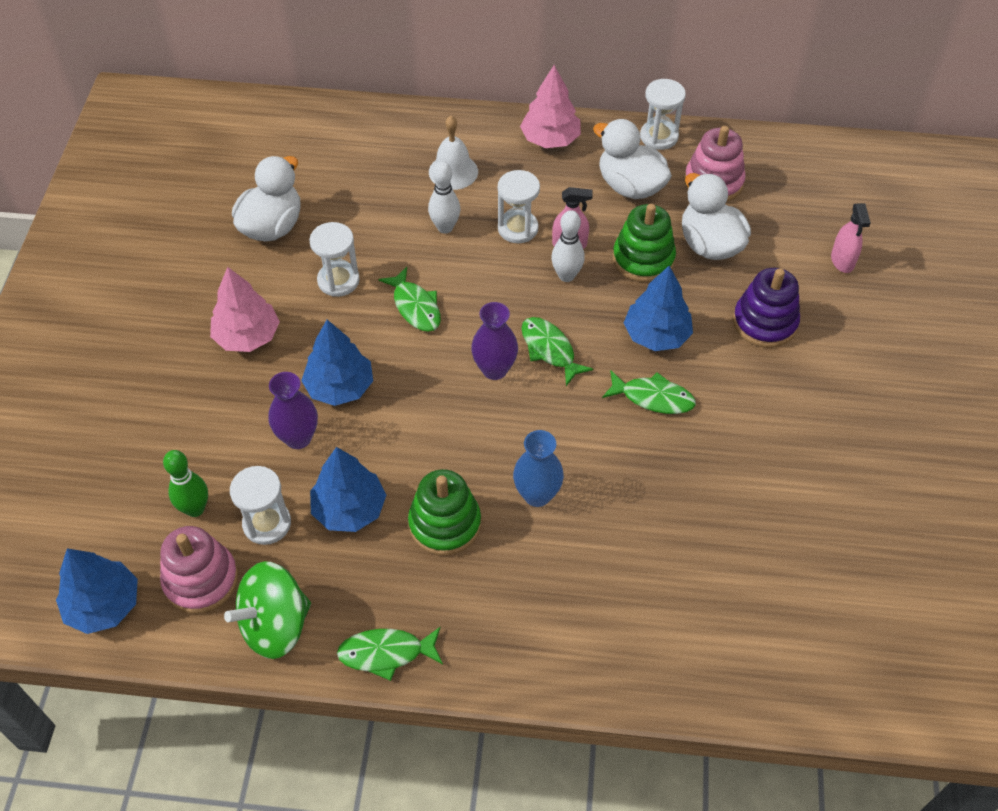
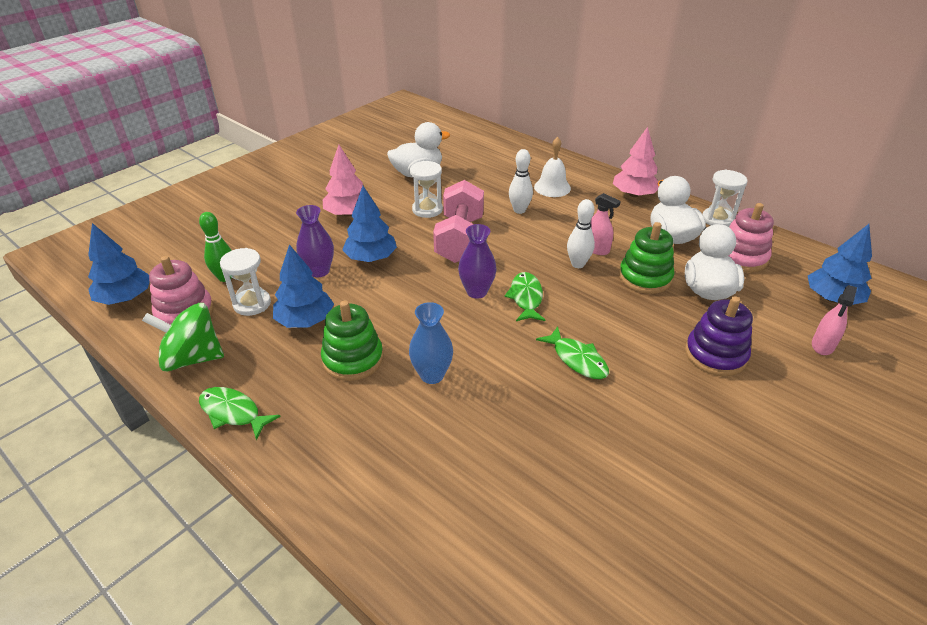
camera: 35 degrees right, 15 degrees down
green fish [379,267,441,332] -> pink dumbbell [433,180,484,263]
white hourglass [498,170,540,243] -> none
blue tree [624,266,693,351] -> blue tree moved to [808,224,872,305]

